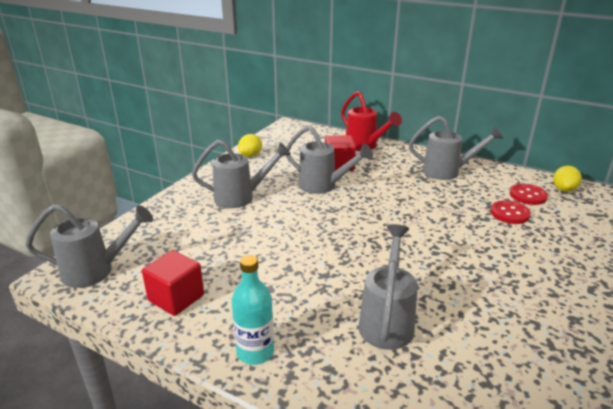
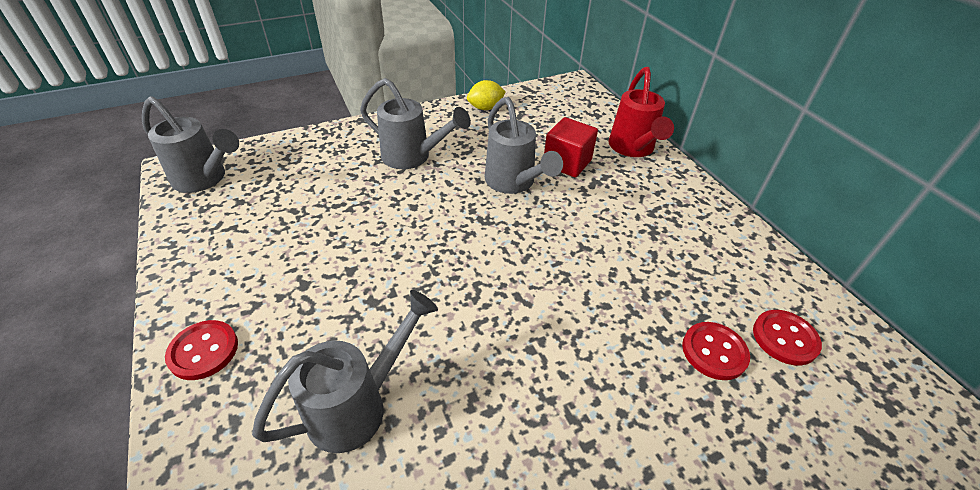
camera: 35 degrees right, 15 degrees up
red cube [142,250,204,316] -> none
turquoise bottle [231,255,274,365] -> red button [165,320,238,380]
grey watering can [409,116,504,180] -> none
yellow lemon [553,166,582,192] -> none

